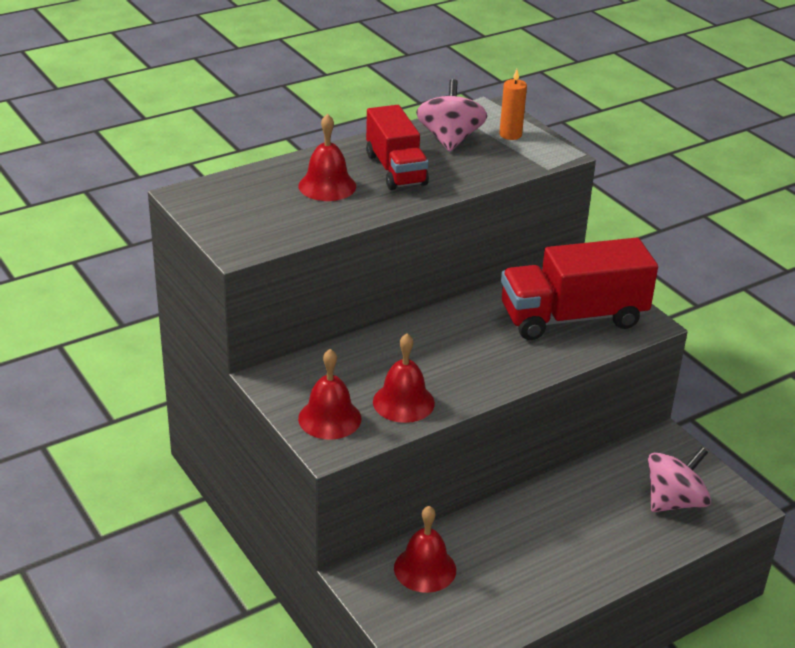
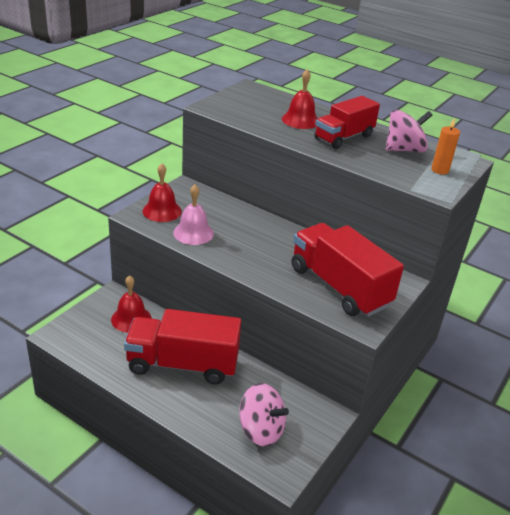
camera: 65 degrees right, 0 degrees up
red bell [373,333,435,423] -> pink bell [173,184,214,245]
none -> red truck [124,309,241,384]

